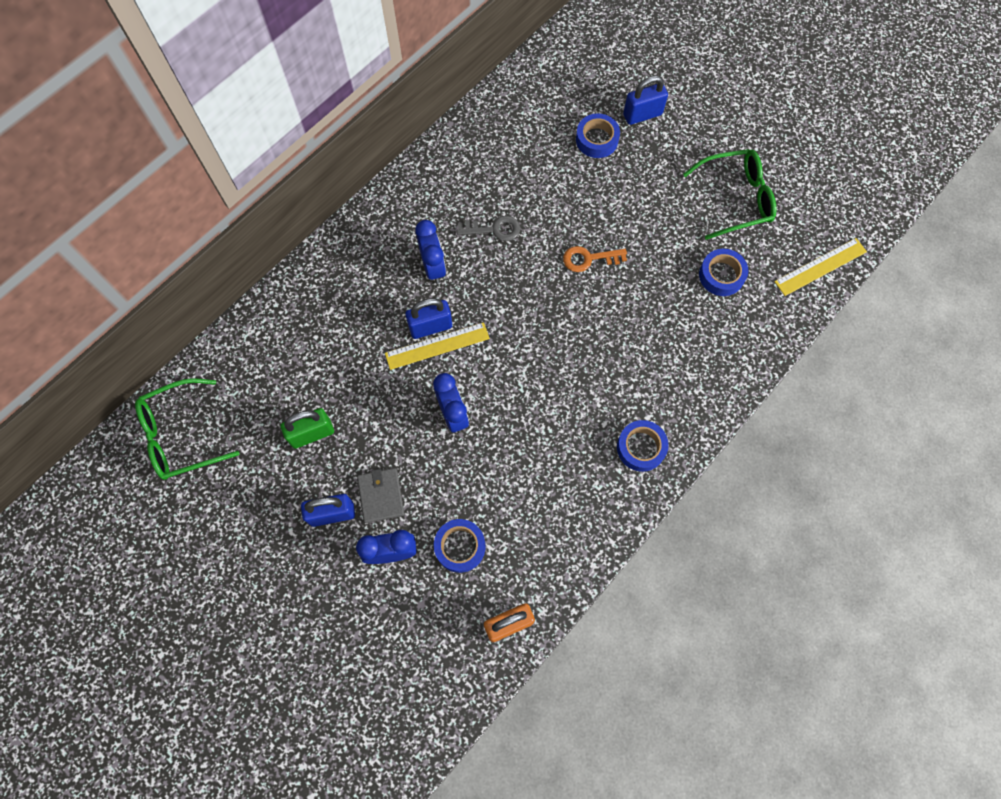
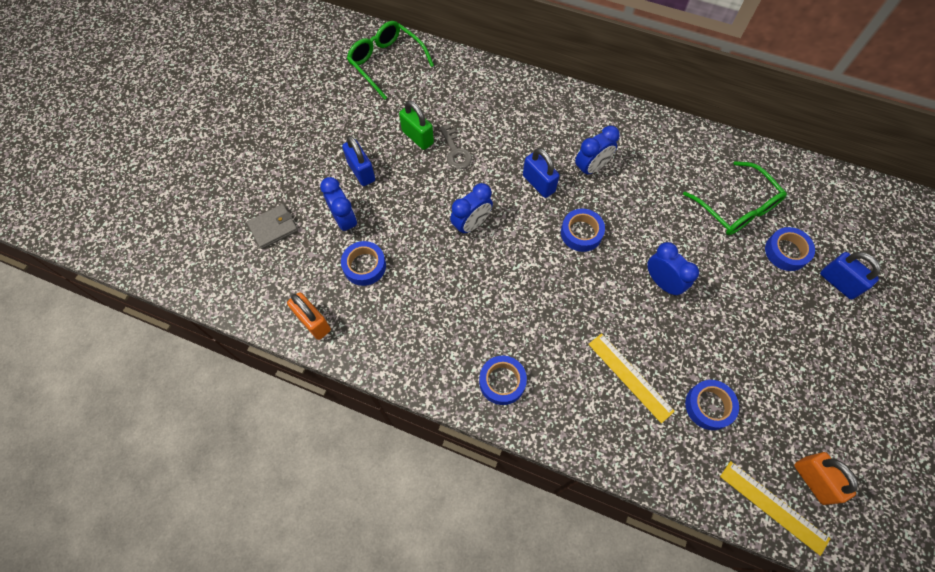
camera: 70 degrees right, 5 degrees down
grey wallet [357,468,404,523] -> grey wallet moved to [247,204,298,249]
yellow ruler [385,322,490,370] -> yellow ruler moved to [588,333,675,423]
grey key [457,216,520,241] -> grey key moved to [439,124,472,169]
orange key [563,246,627,272] -> blue clock [647,242,699,296]
green glasses [683,149,776,240] -> green glasses moved to [683,161,787,235]
none -> blue tape [561,209,605,252]
none -> orange padlock [794,452,858,505]

